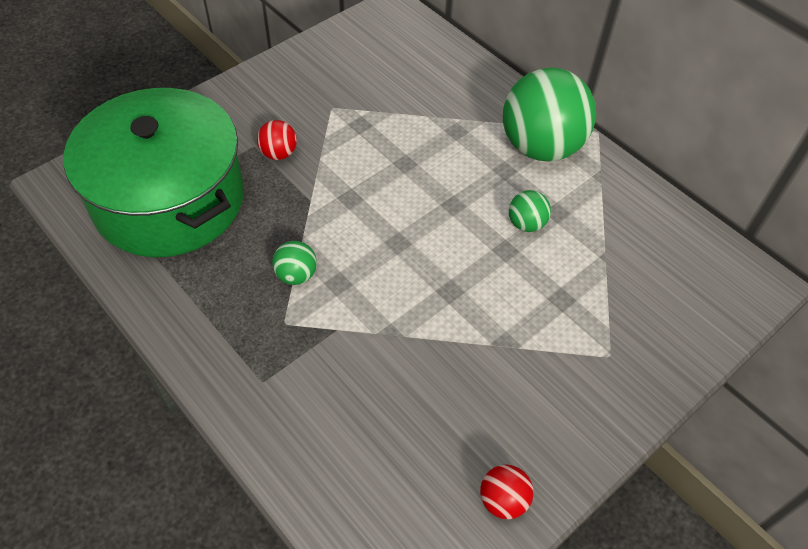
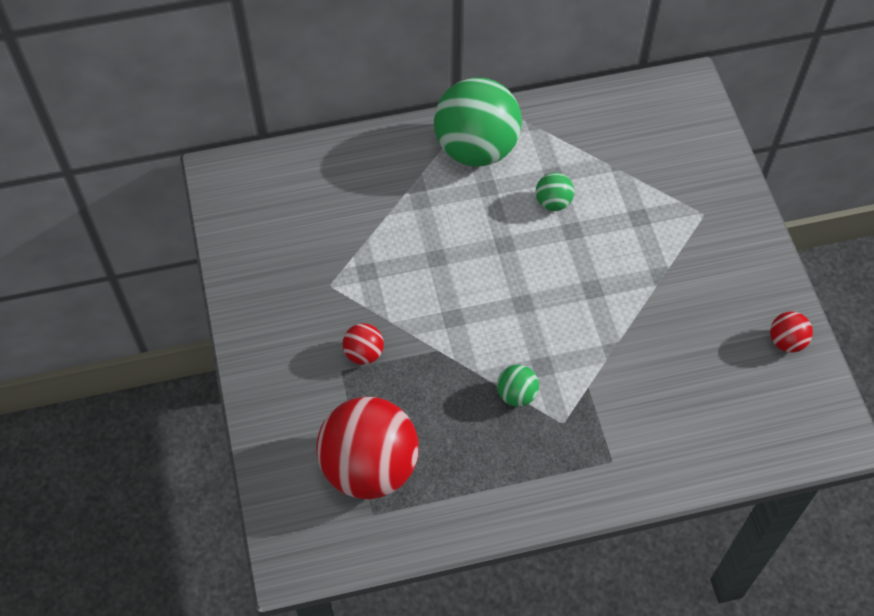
camera: 60 degrees left, 5 degrees up
green pot [64,88,244,257] -> red ball [316,397,419,499]

